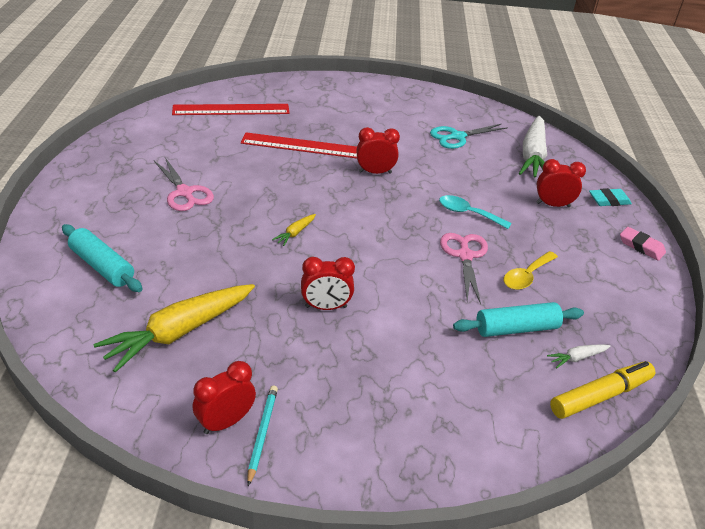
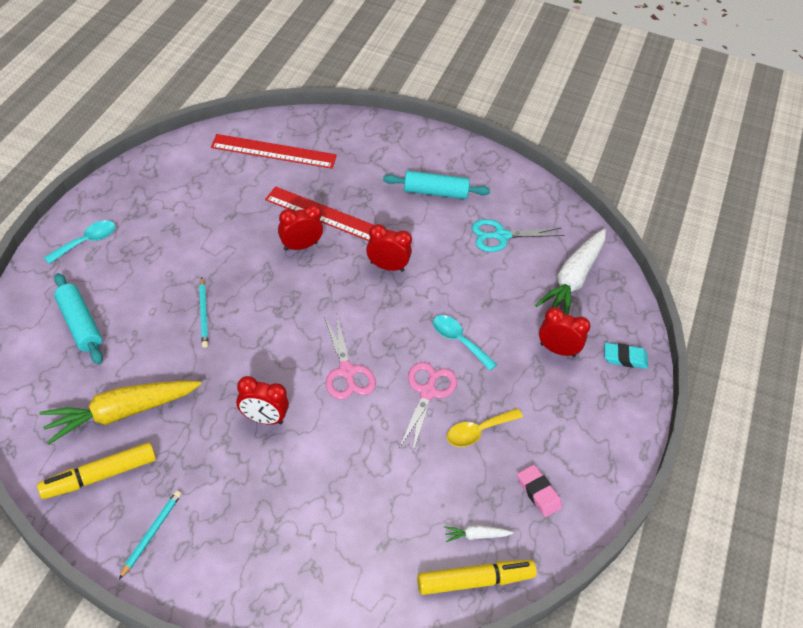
camera: 15 degrees right, 10 degrees up
pink scissors [154,158,214,211] -> pink scissors moved to [324,316,376,400]
red clock [193,361,256,434] -> red clock moved to [278,204,323,251]
yellow carrot [272,214,316,246] -> none
turquoise rolling pin [453,302,584,337] -> turquoise rolling pin moved to [383,171,490,199]
pink eraser [620,227,666,261] -> pink eraser moved to [517,465,562,517]
none -> yellow marker [37,442,156,499]
none -> turquoise spoon [44,220,116,264]
none -> turquoise pencil [199,278,208,348]

